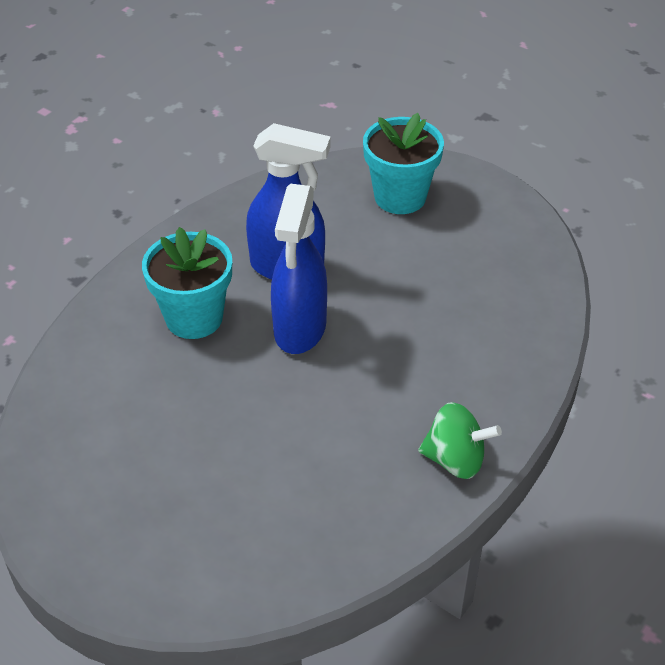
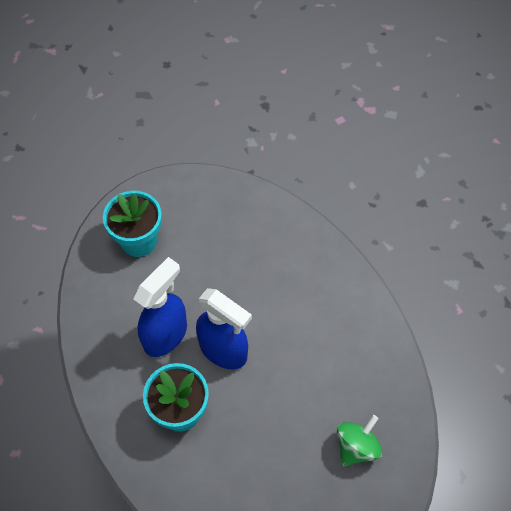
camera: 65 degrees left, 15 degrees up
green spinning top [418,402,502,479] -> green spinning top moved to [337,415,382,466]

